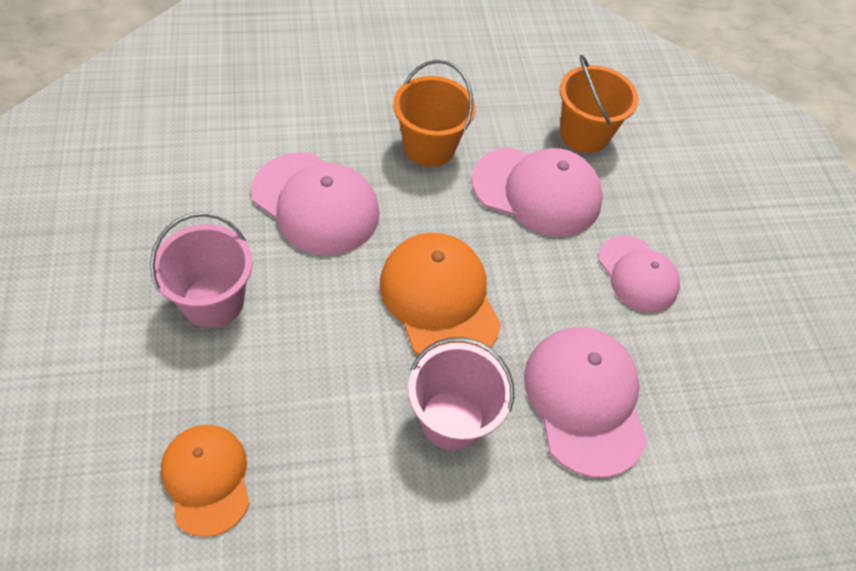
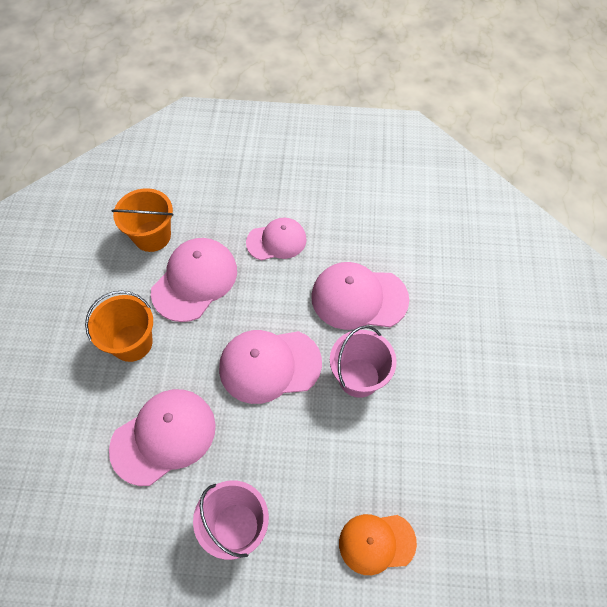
camera: 70 degrees left, 5 degrees up
orange cap [380,233,501,355] -> pink cap [219,330,322,404]

